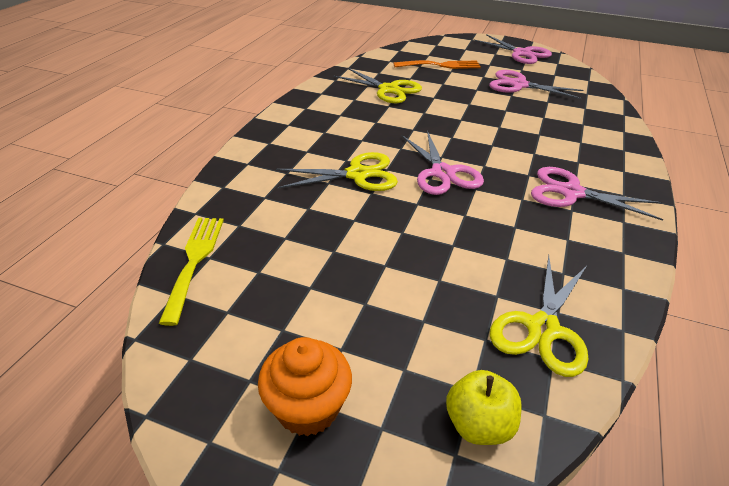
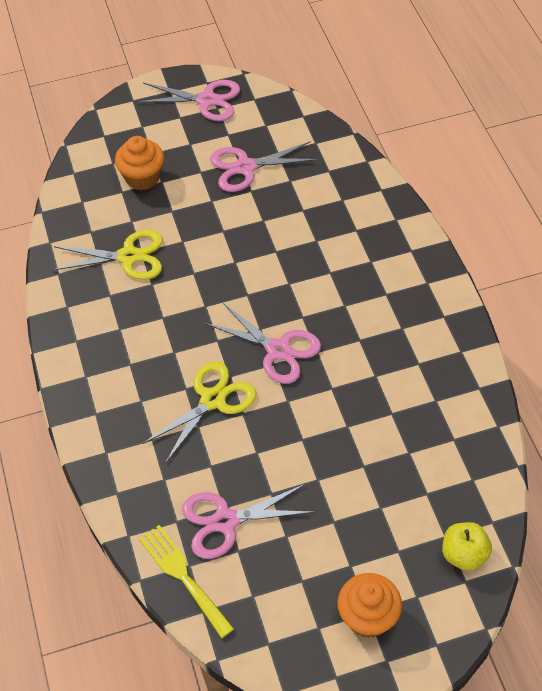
camera: 35 degrees left, 15 degrees up
orange fork [393,60,481,69] -> orange cupcake [115,136,164,190]
yellow scissors [490,255,588,377] -> none
pink scissors [531,167,663,221] -> pink scissors moved to [182,484,314,559]

